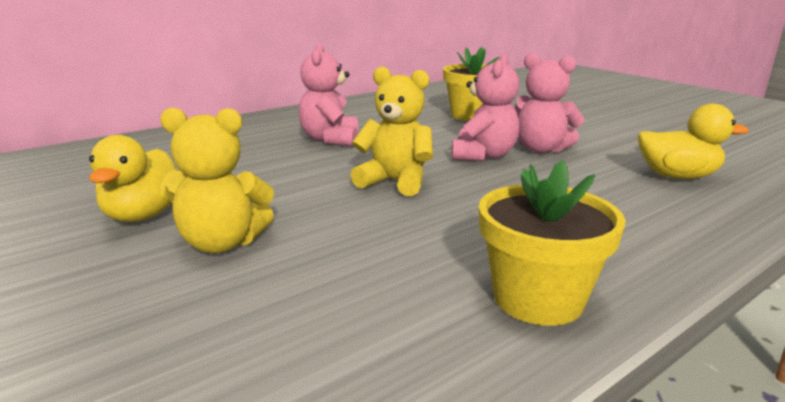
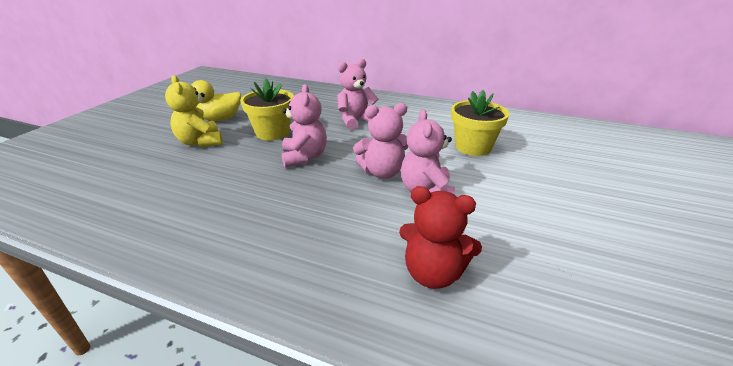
camera: 60 degrees right, 10 degrees up
yellow teddy bear [351,66,433,196] -> pink teddy bear [281,84,327,167]
yellow flower pot [479,160,626,326] -> yellow flower pot moved to [240,79,294,140]
yellow duck [638,104,749,179] -> red teddy bear [399,186,482,289]

